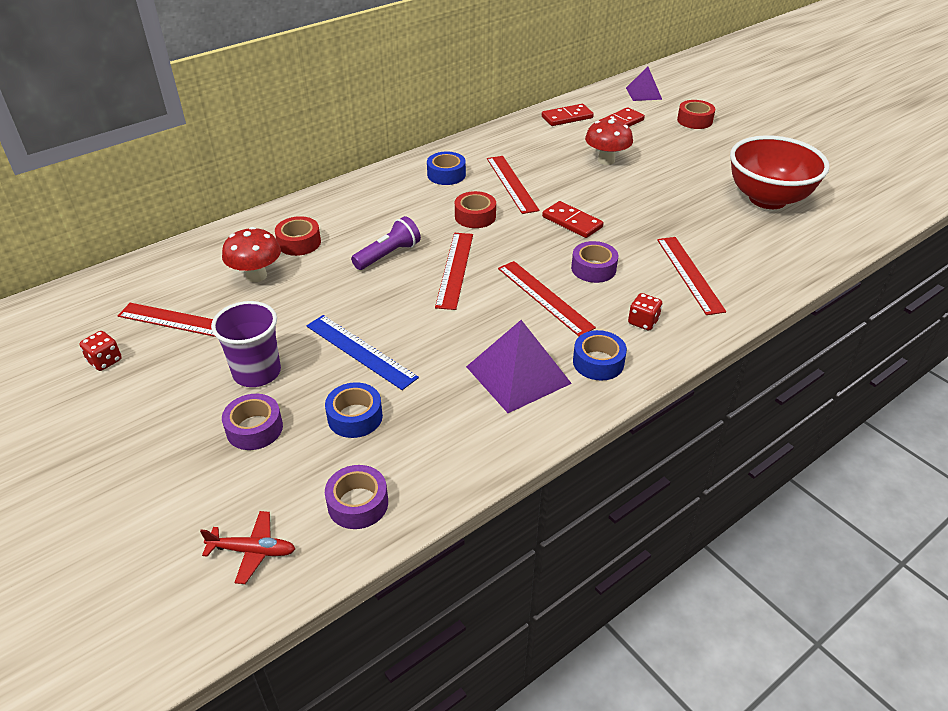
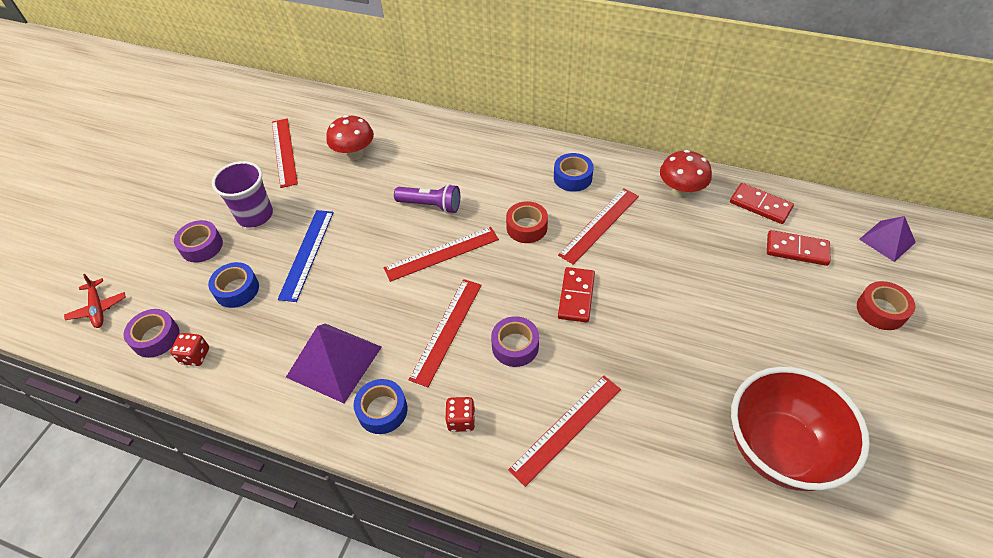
camera: 60 degrees right, 10 degrees up
red dice [79,331,122,371] -> red dice moved to [170,333,209,366]
red tape [275,216,321,256] -> none
red mushroom [585,118,633,165] -> red mushroom moved to [660,150,712,198]

